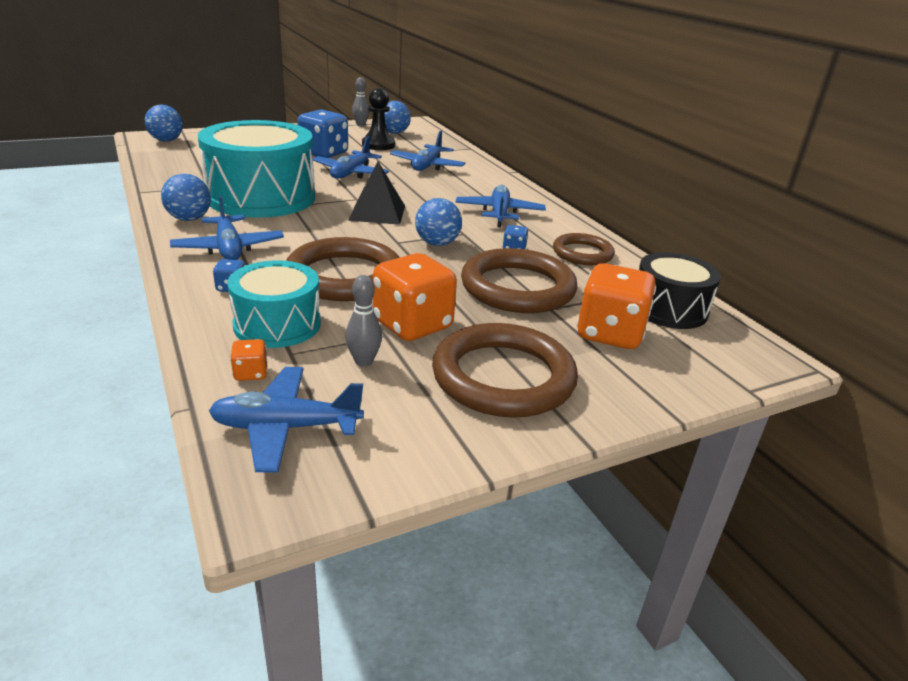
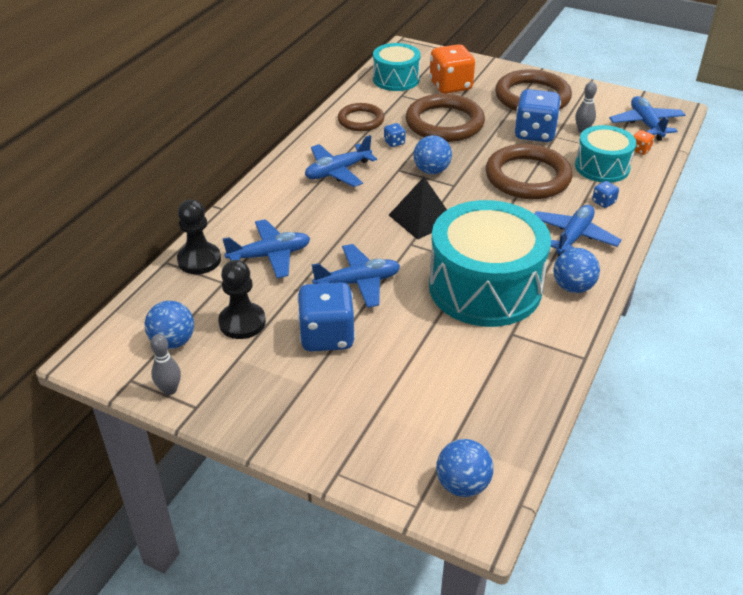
camera: 125 degrees left, 10 degrees up
blue plane [209,367,364,473] -> blue plane turned 150 degrees counterclockwise [609,96,685,141]
orange dice [373,253,457,341] -> blue dice [515,89,561,142]
black drum [639,252,721,329] -> turquoise drum [373,43,421,91]
none -> black pawn [177,200,221,274]

